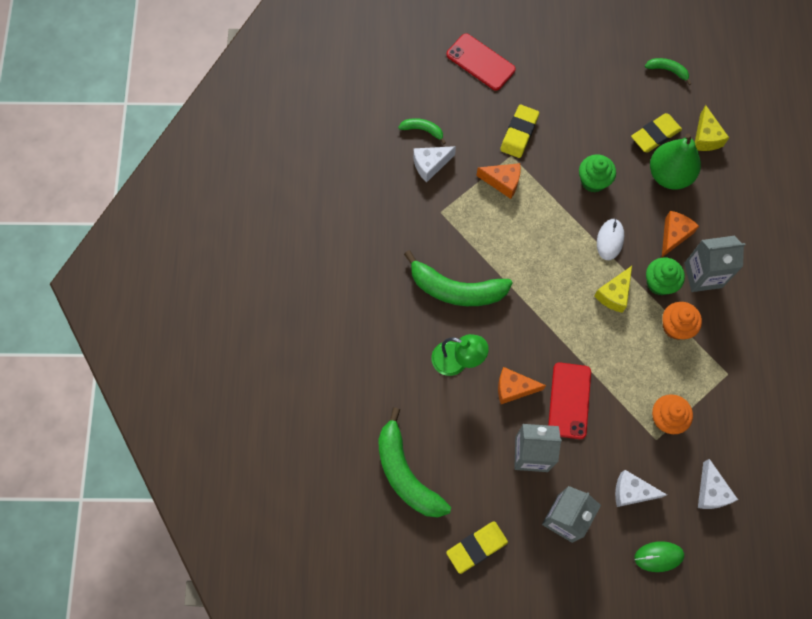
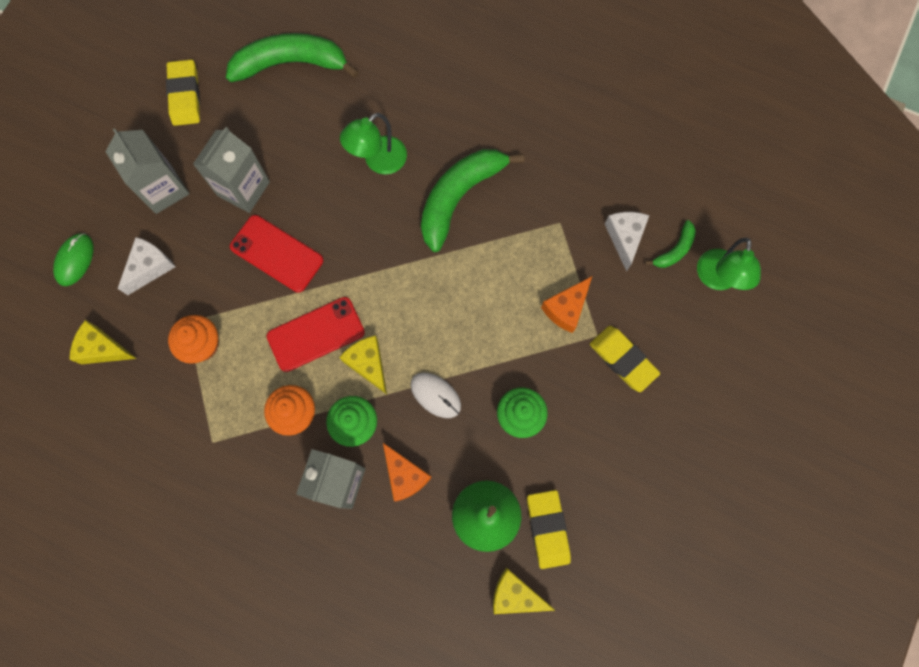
camera: 115 degrees right, 5 degrees up
red phone [447,33,516,91] -> red phone moved to [267,297,365,372]
orange cheese [498,367,546,404] -> none
green banana [645,58,692,85] -> none
white cheese [698,459,738,509] -> yellow cheese [69,320,137,364]
none -> green lamp [697,238,761,290]

